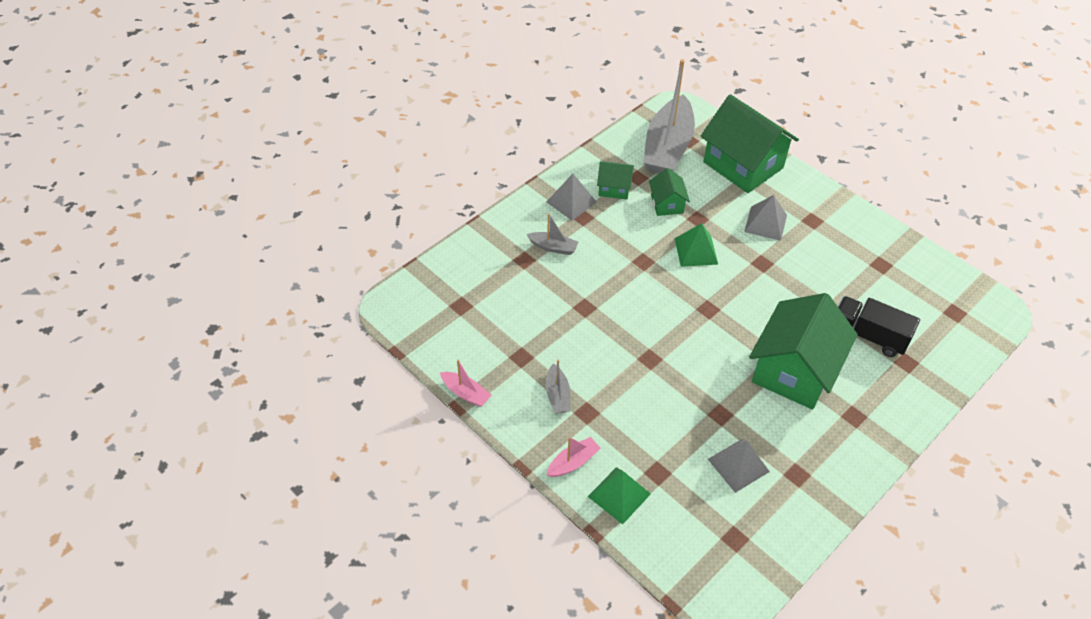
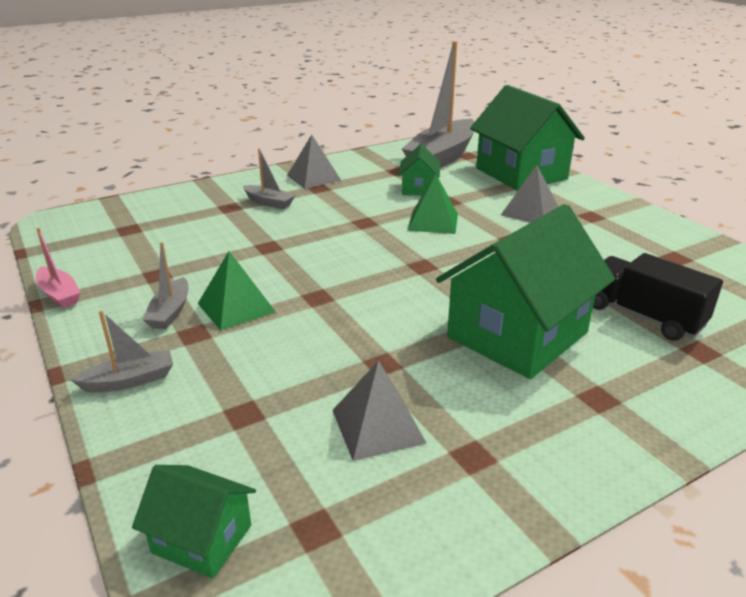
camera: 15 degrees right, 20 degrees down
pink boat [546,437,601,477] -> grey boat [70,311,173,393]
green pyramid [588,467,651,525] -> green pyramid moved to [198,251,276,331]
green house [597,161,634,200] -> green house moved to [132,465,256,579]

